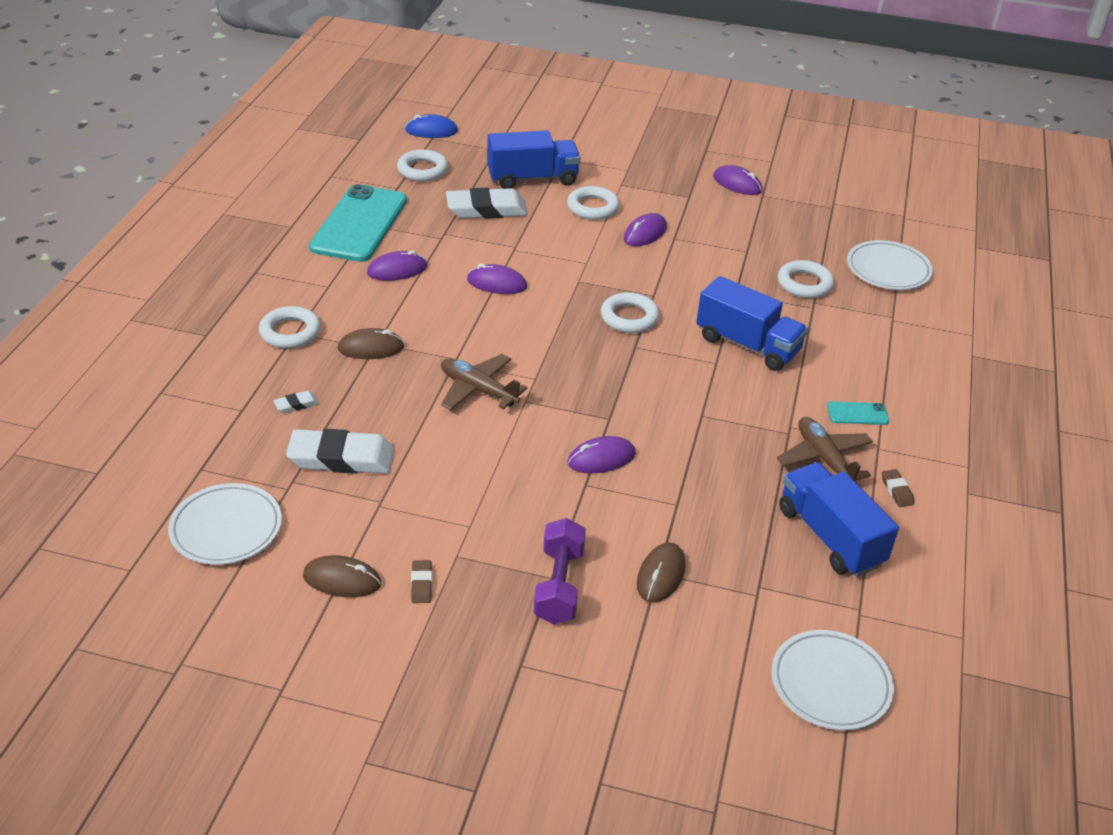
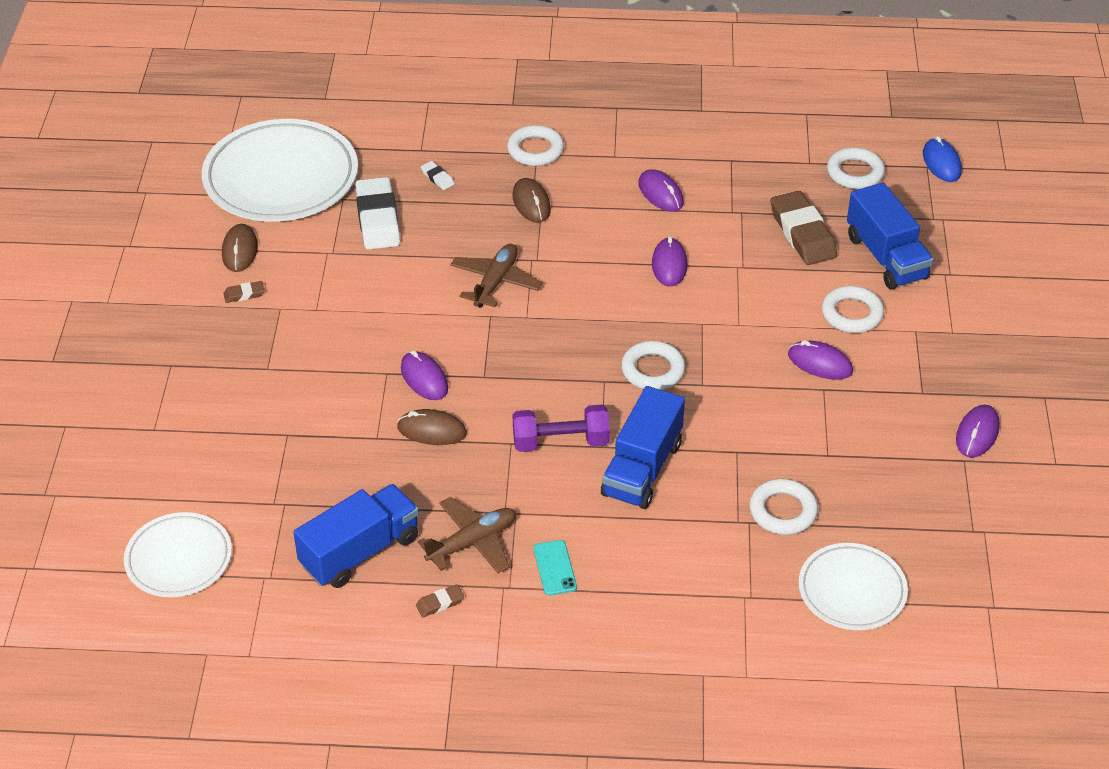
camera: 80 degrees right, 5 degrees up
white plate [168,483,282,565] -> white plate [202,119,358,222], size x1.76
turquoise phone [309,184,407,262] -> none
white eraser [446,188,528,218] -> brown eraser [771,191,837,265]
purple dumbbell [534,518,586,624] -> purple dumbbell moved to [513,405,610,452]
brown mouse [637,542,686,603] -> brown mouse moved to [397,409,467,445]

